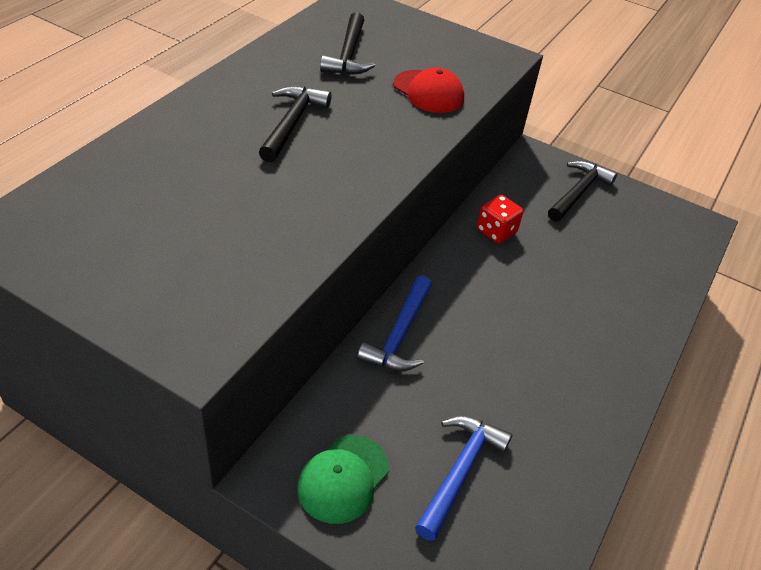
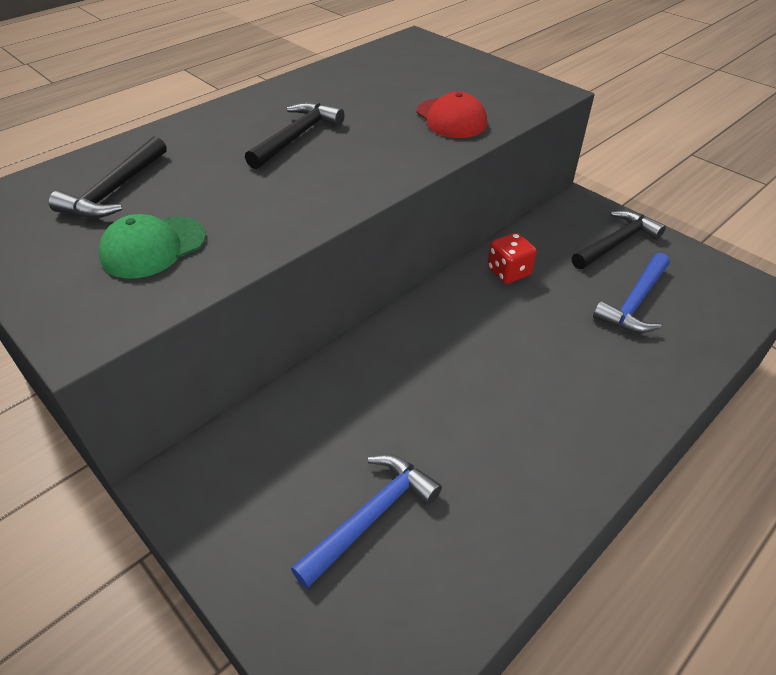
camera: 20 degrees right, 0 degrees up
green cap [297,435,389,524] -> green cap moved to [99,214,206,279]
black hammer [320,12,376,75] -> black hammer moved to [48,136,167,218]
blue hammer [357,276,432,371] -> blue hammer moved to [593,253,670,333]

